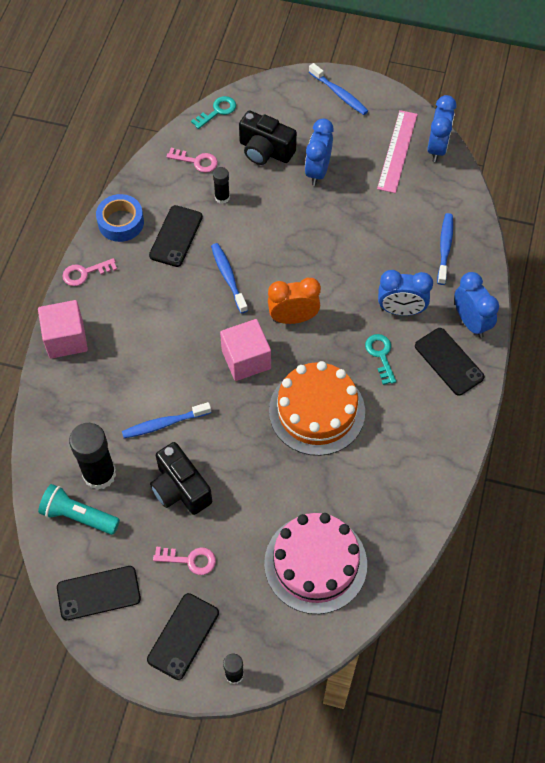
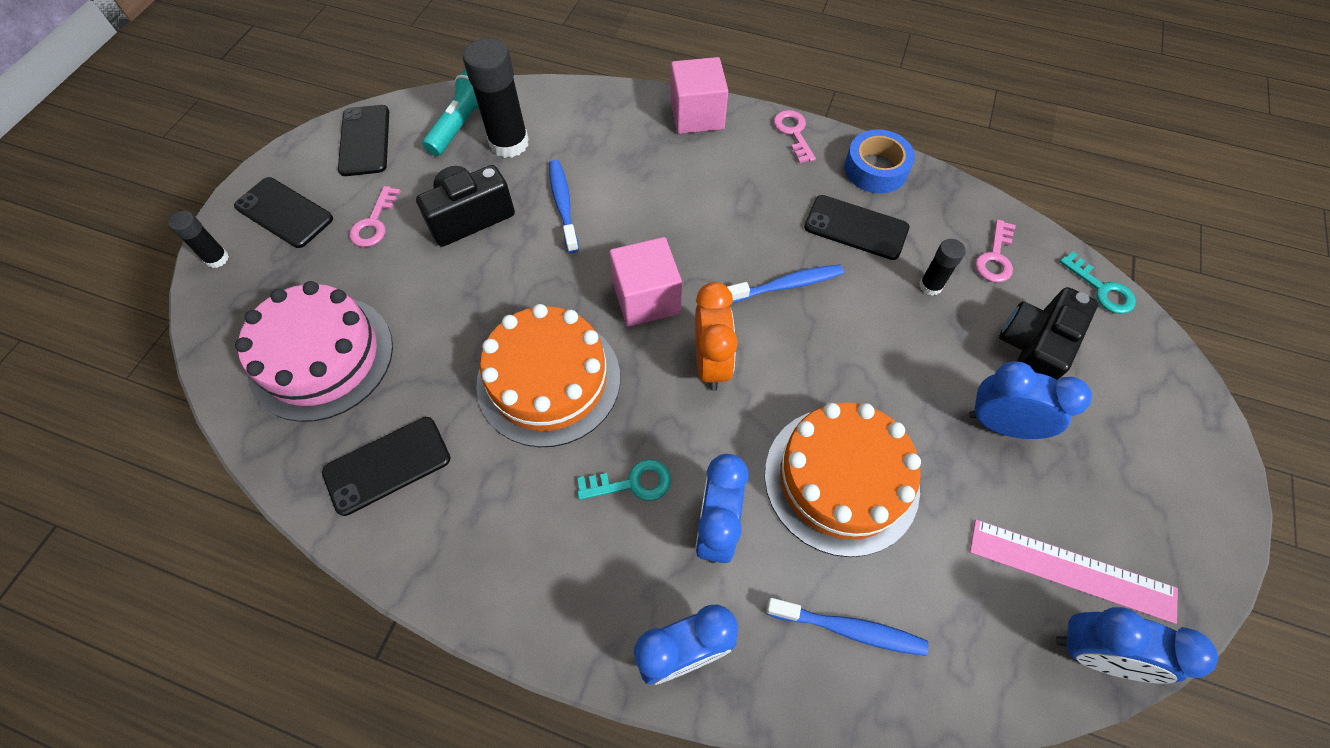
camera: 95 degrees right, 0 degrees up
blue toothbrush [309,63,368,115] -> none
black phone [415,328,485,396] -> black phone moved to [322,417,451,516]
none -> orange cake [765,403,921,557]

